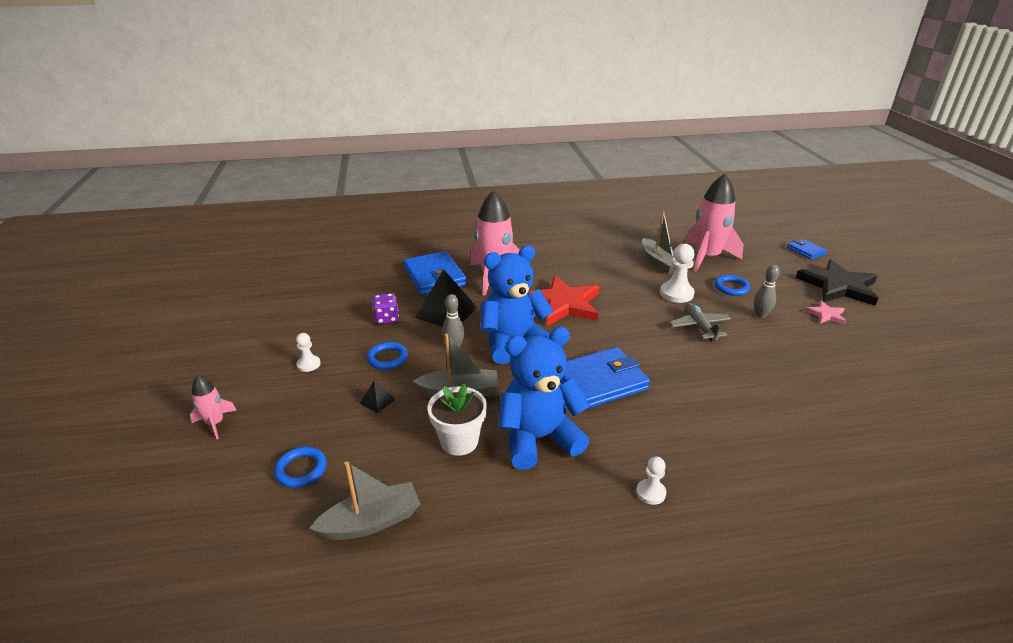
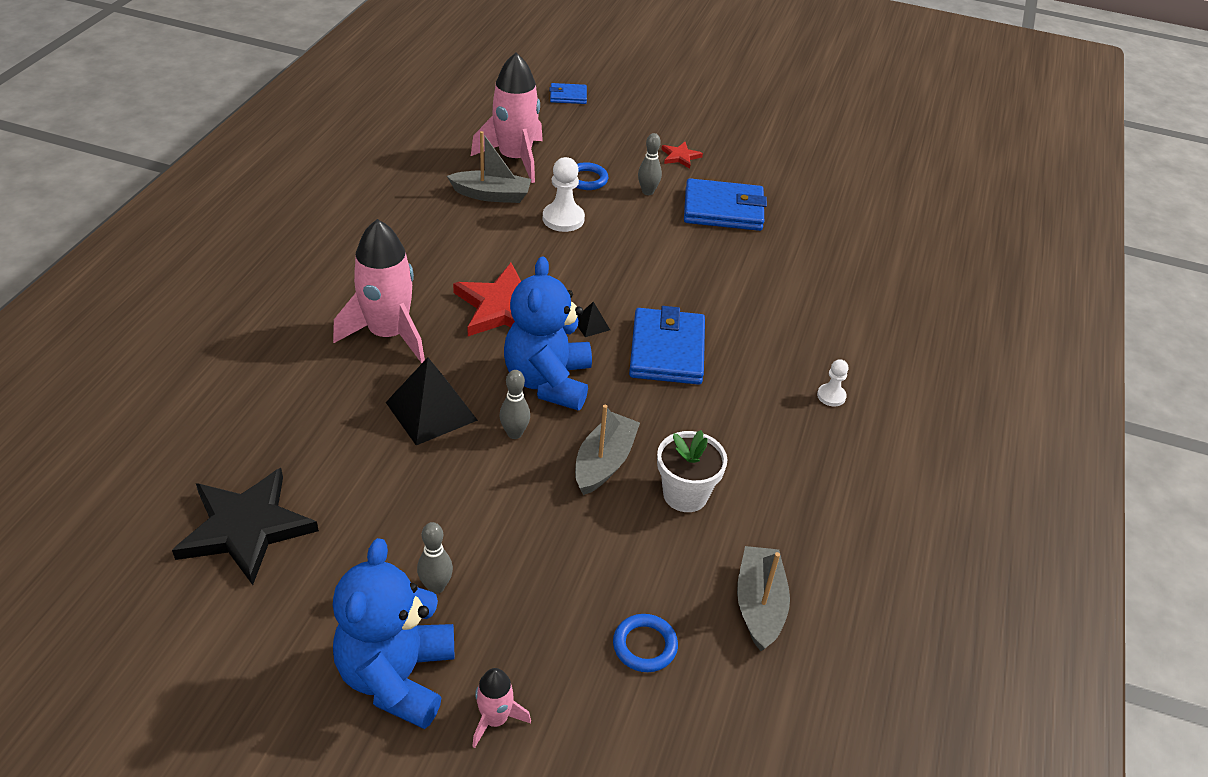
camera: 65 degrees left, 10 degrees up
white pawn [296,333,321,372] -> grey bowling pin [417,522,453,594]
black pyramid [359,380,395,413] -> black pyramid moved to [577,302,610,337]
blue ring [367,342,408,370] -> none
purple dice [372,293,399,324] -> none
blue wallet [404,251,467,295] -> blue wallet moved to [684,178,767,231]
blue teddy bear [499,327,590,470] -> blue teddy bear moved to [333,538,454,729]
grey plane [669,303,731,342] -> none
black star [796,260,879,306] -> black star moved to [172,468,319,585]
pink star [805,301,846,324] -> red star [661,142,703,169]

